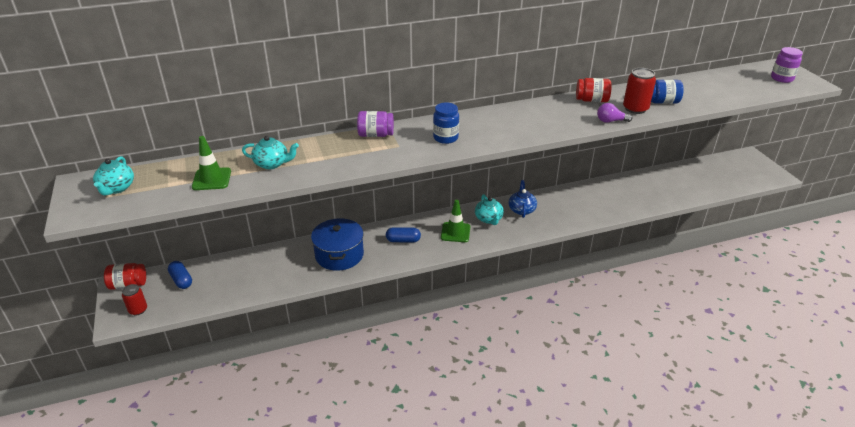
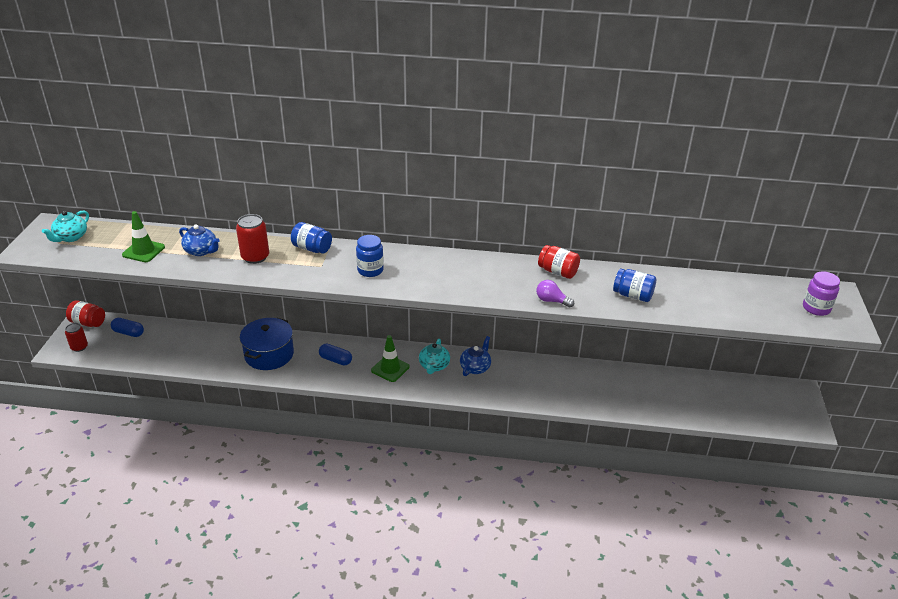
camera: 25 degrees right, 0 degrees up
blue capsule [168,261,192,289] -> blue capsule turned 60 degrees counterclockwise [111,318,144,337]
turquoise teapot [242,136,299,169] -> blue teapot [179,224,220,256]
purple jar [357,111,394,137] -> blue jar [291,222,332,253]
red can [623,68,656,114] -> red can moved to [236,214,269,264]

